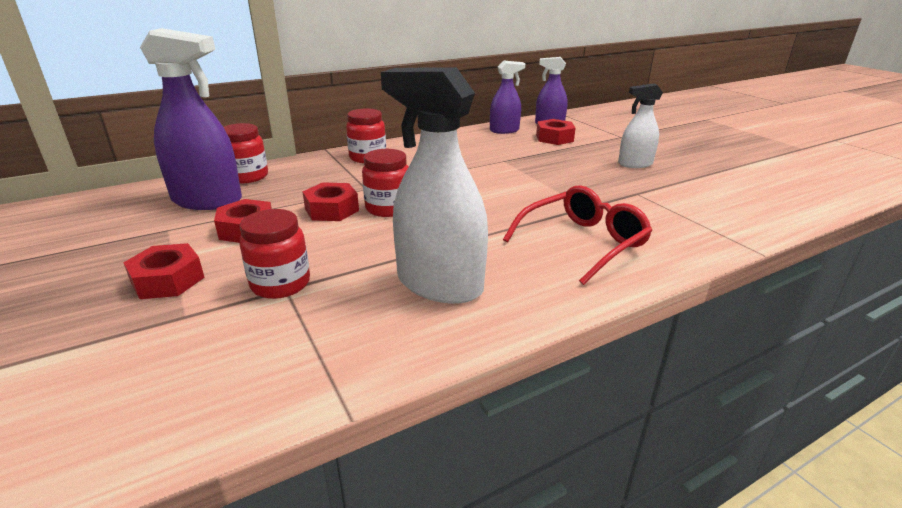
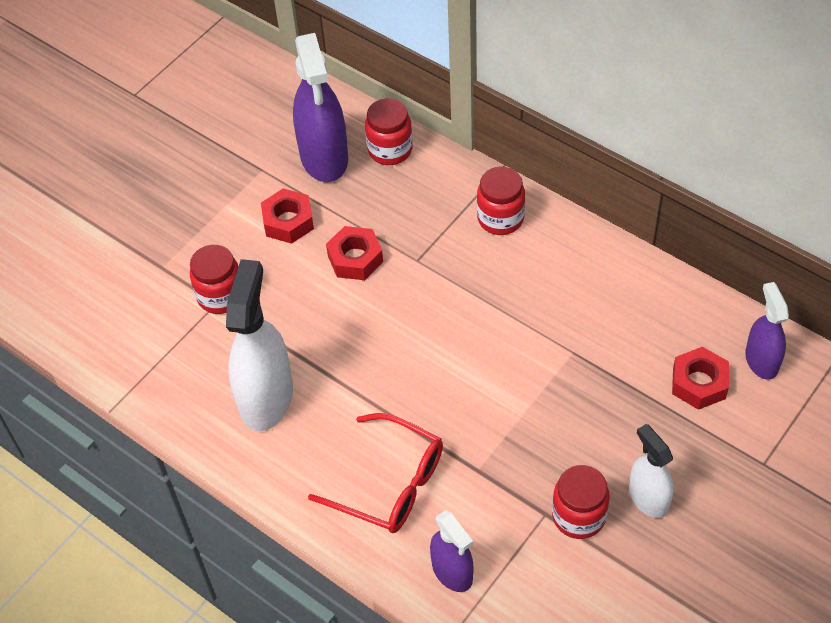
camera: 70 degrees right, 25 degrees up
red nut [123,243,205,299] -> none
red jar [362,149,409,217] -> red jar moved to [552,465,609,539]
purple spray bottle [490,60,525,134] -> purple spray bottle moved to [430,510,473,592]

